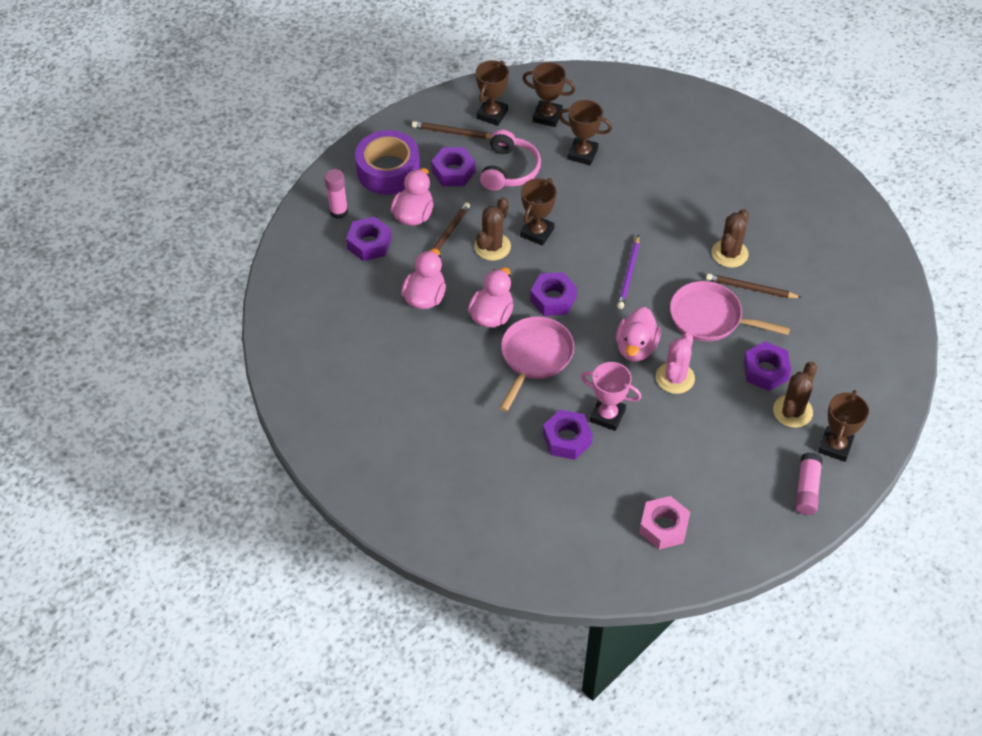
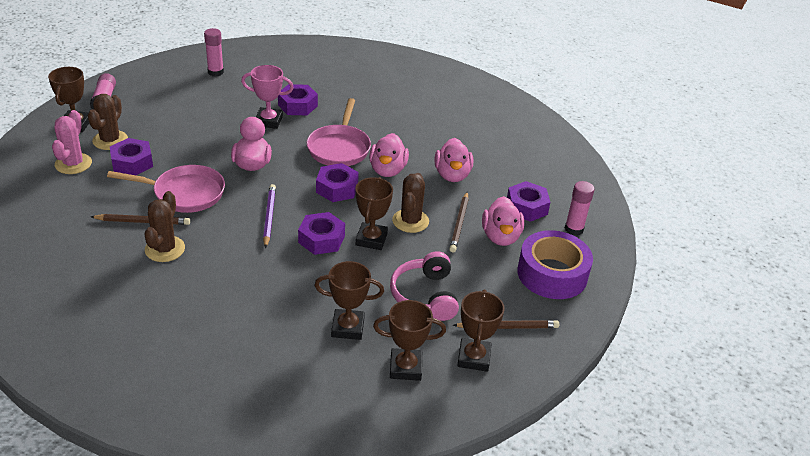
camera: 160 degrees right, 15 degrees down
purple nut [431,147,475,186] -> purple nut moved to [298,212,345,255]
pink nut [639,496,690,549] -> pink glue stick [204,28,224,77]
pink cactus [656,332,695,394] -> pink cactus moved to [52,110,92,174]

